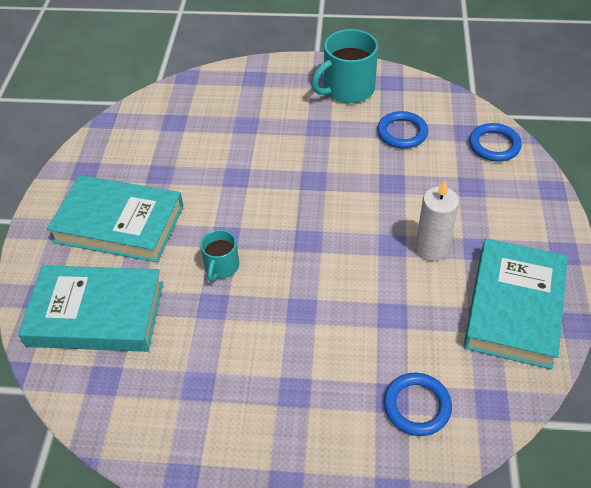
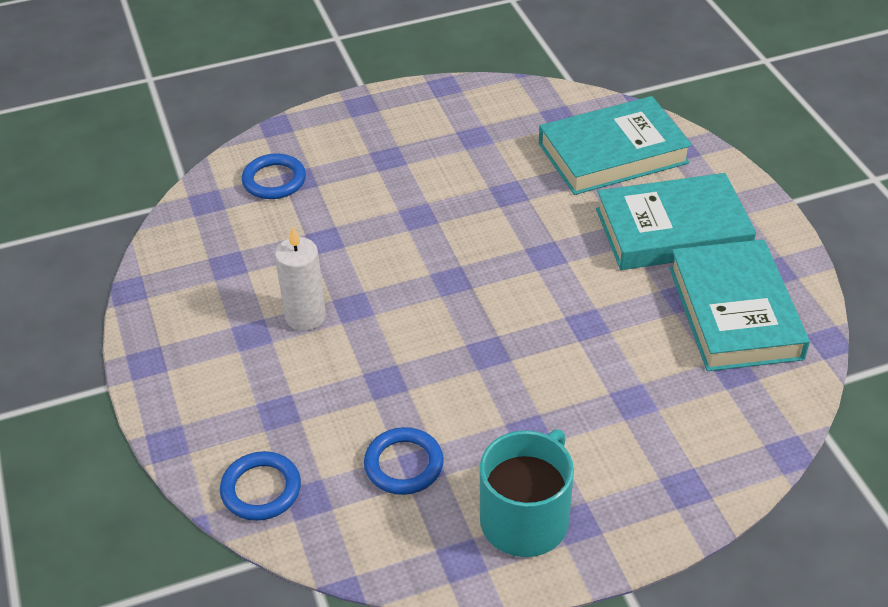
camera: 155 degrees right, 5 degrees down
turquoise mug [200,230,239,282] -> none
turquoise book [464,239,568,370] -> turquoise book moved to [669,239,810,371]

